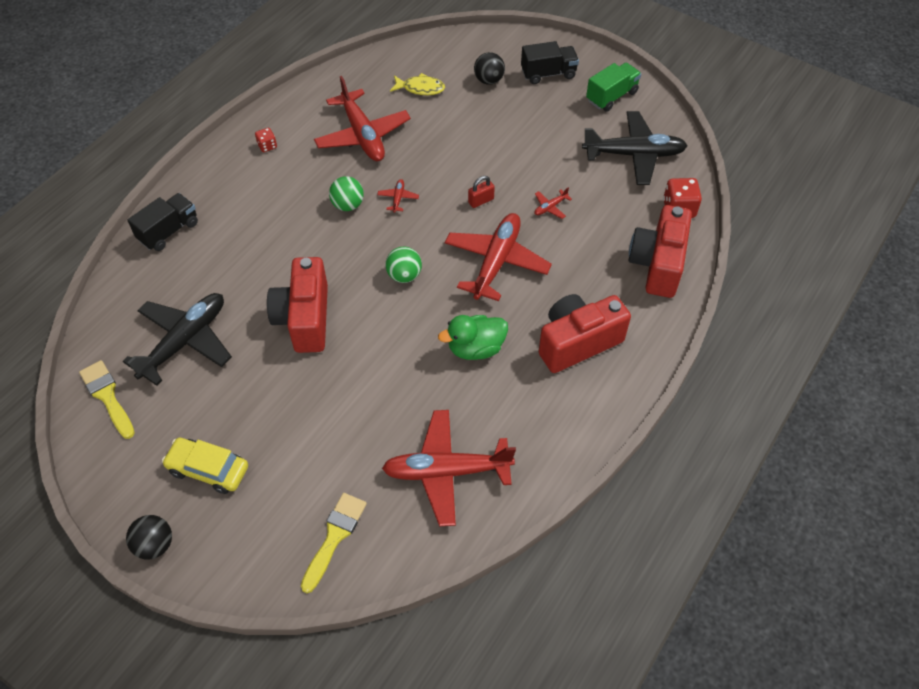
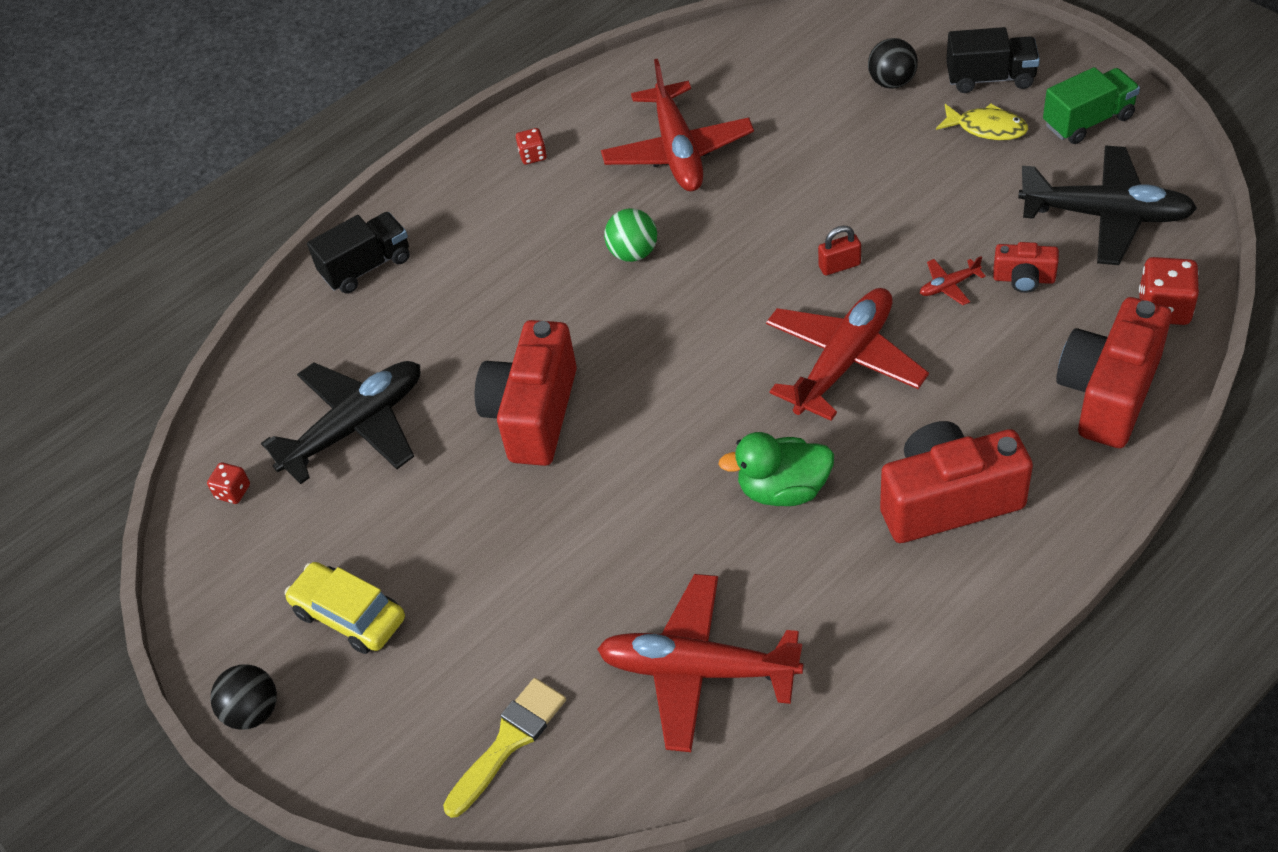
camera: 20 degrees right, 5 degrees down
yellow brush [79,360,135,439] -> red dice [207,462,250,504]
red plane [377,179,419,213] -> none
green ball [386,247,422,283] -> none
yellow fish [390,73,445,95] -> yellow fish moved to [936,103,1028,140]
none -> red camera [993,242,1059,293]

